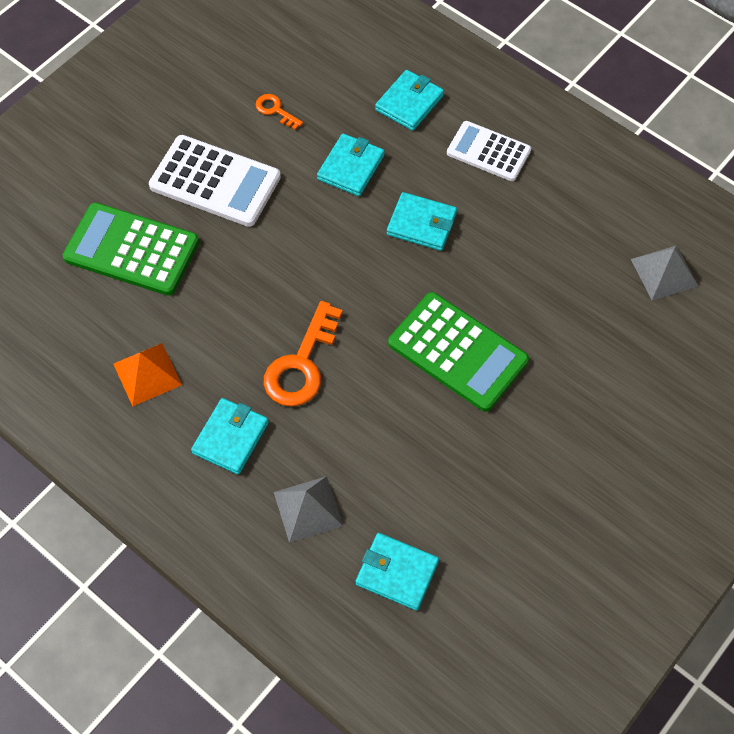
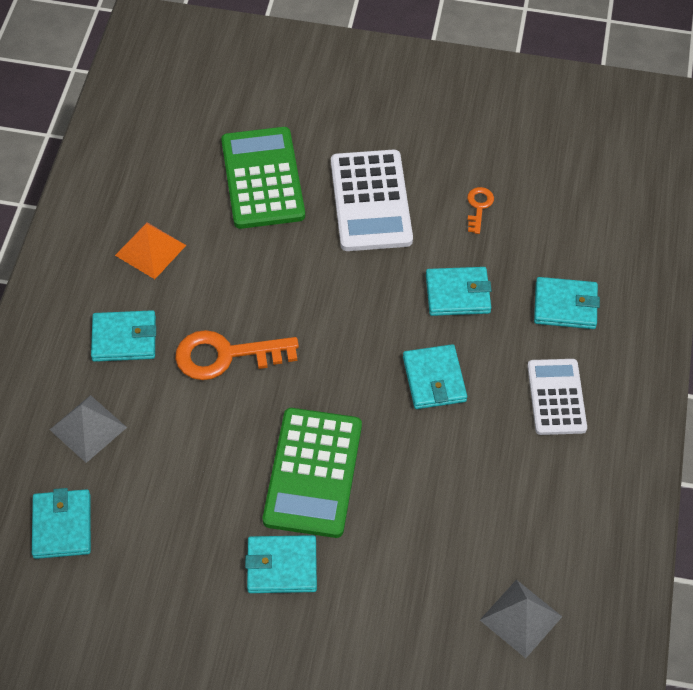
camera: 60 degrees right, 5 degrees down
none -> turquoise wallet [245,535,317,593]

